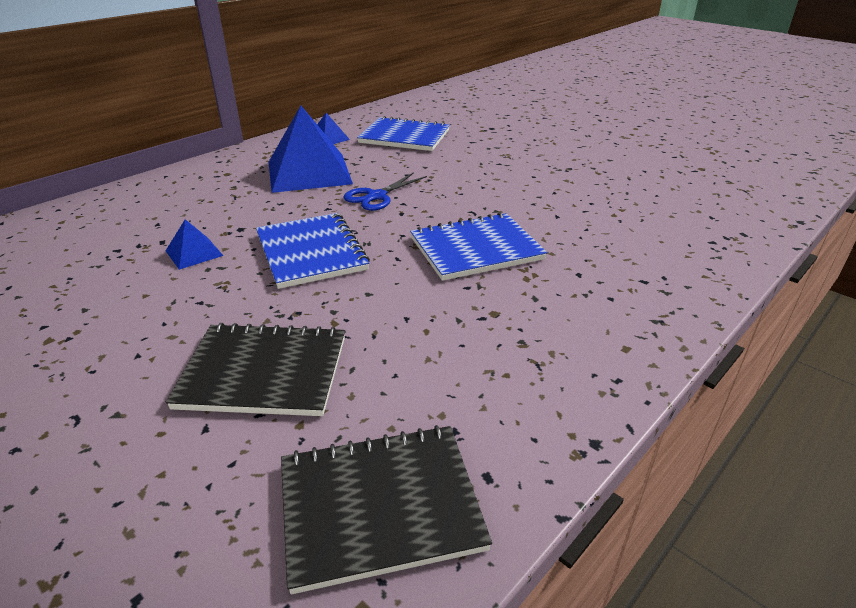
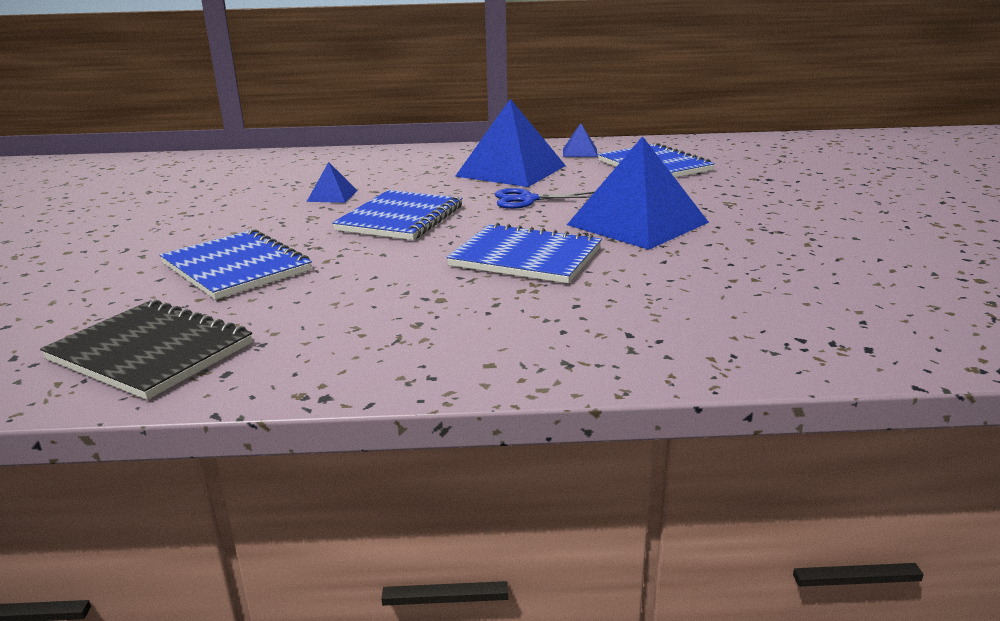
camera: 45 degrees right, 10 degrees down
black notebook [166,323,345,416] -> blue notebook [160,229,312,300]
none -> blue pyramid [567,136,709,250]

